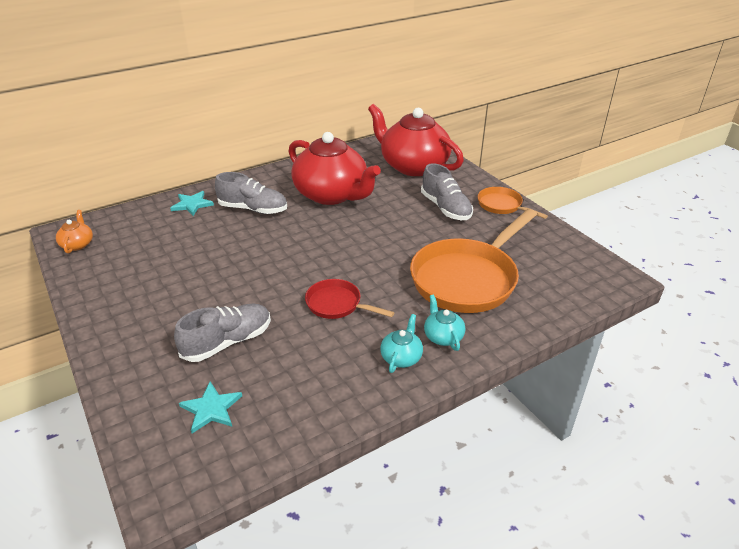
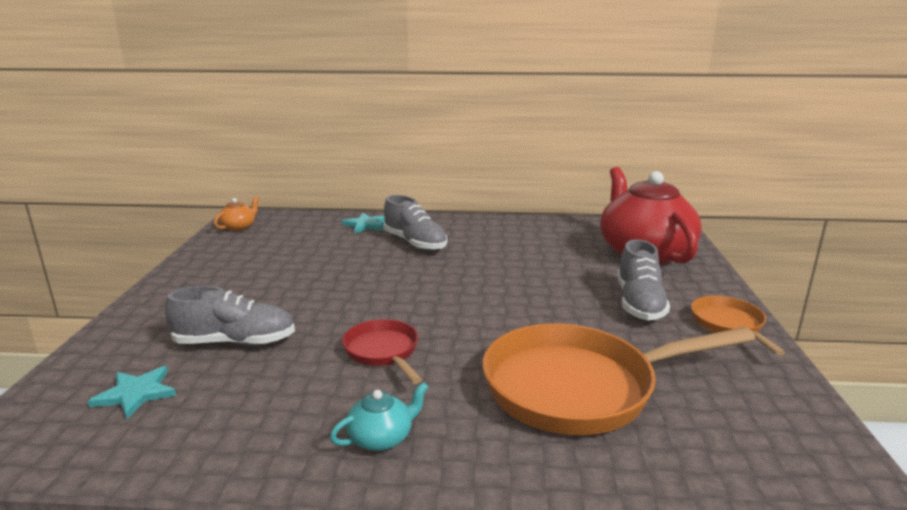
camera: 35 degrees right, 15 degrees down
red teapot [288,132,381,205] -> none
turquoise teapot [424,295,465,351] -> none

